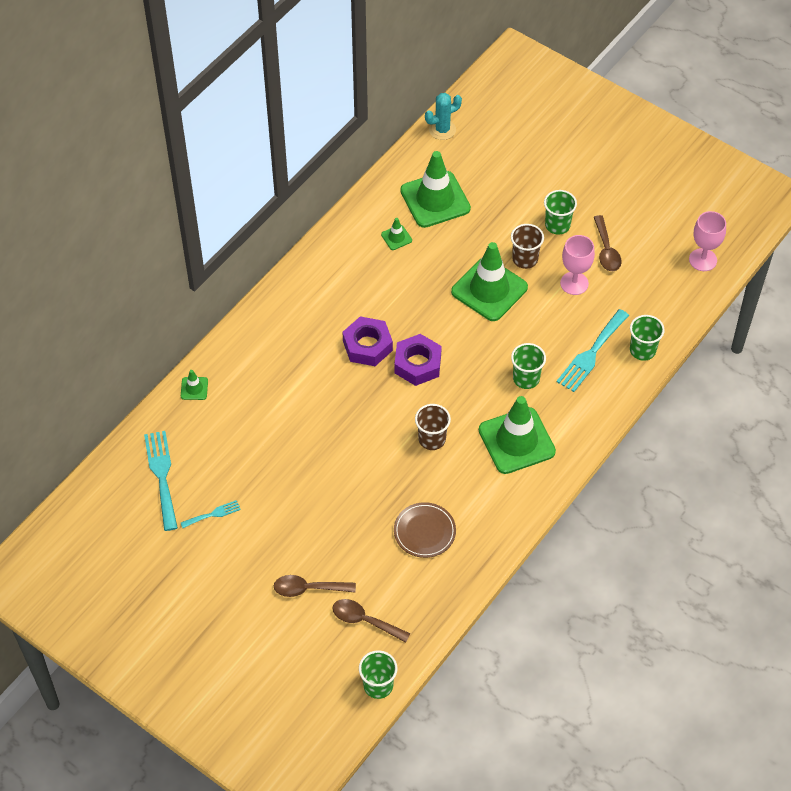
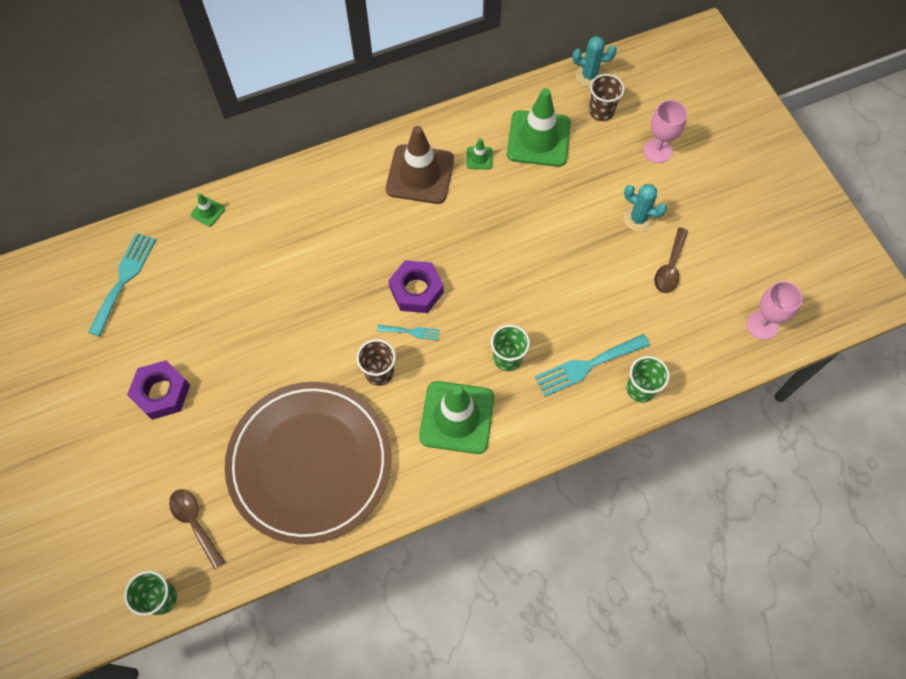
camera: 30 degrees right, 10 degrees up
turquoise fork [181,500,241,528] -> turquoise fork moved to [377,325,440,341]
brown spoon [274,575,356,597] -> none
purple nut [343,316,393,366] -> purple nut moved to [127,360,190,420]
brown plate [394,502,456,558] -> brown plate [225,382,391,544], size x2.44
green traffic cone [451,242,528,321] -> none
brown cup [511,224,544,269] -> brown cup moved to [589,74,625,121]
green cup [544,190,577,234] -> turquoise cactus [623,184,667,232]
pink goblet [560,235,595,295] -> pink goblet moved to [644,100,687,163]
none -> brown traffic cone [386,126,454,204]

